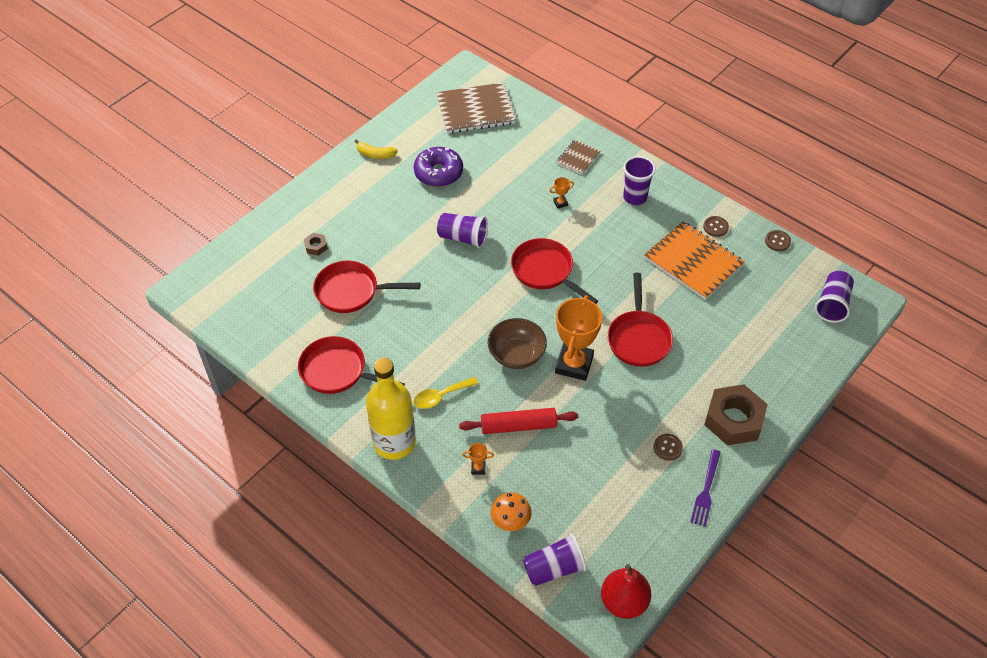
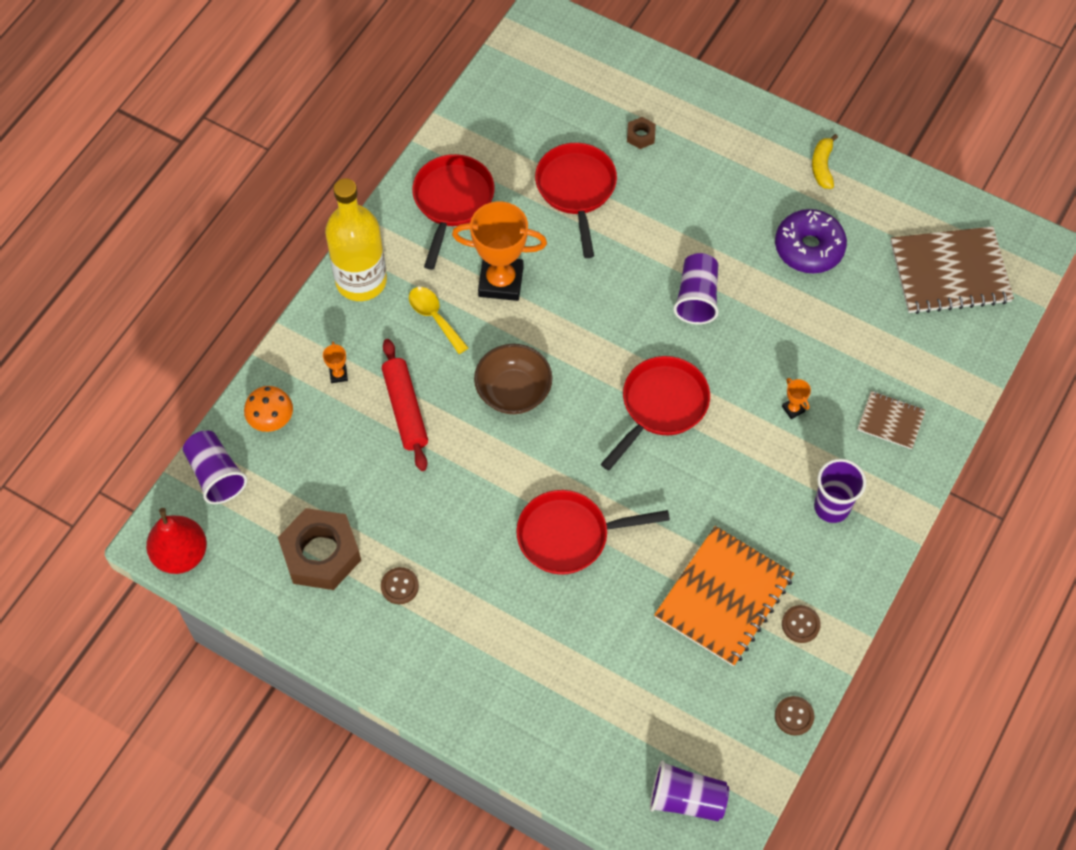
camera: 80 degrees right, 10 degrees up
brown notebook [436,82,516,133] -> brown notebook turned 75 degrees counterclockwise [890,226,1014,314]
orange trophy [555,295,603,381] -> orange trophy moved to [452,202,547,301]
purple fork [691,449,721,527] -> none
brown nut [704,384,768,445] -> brown nut moved to [278,508,361,590]

